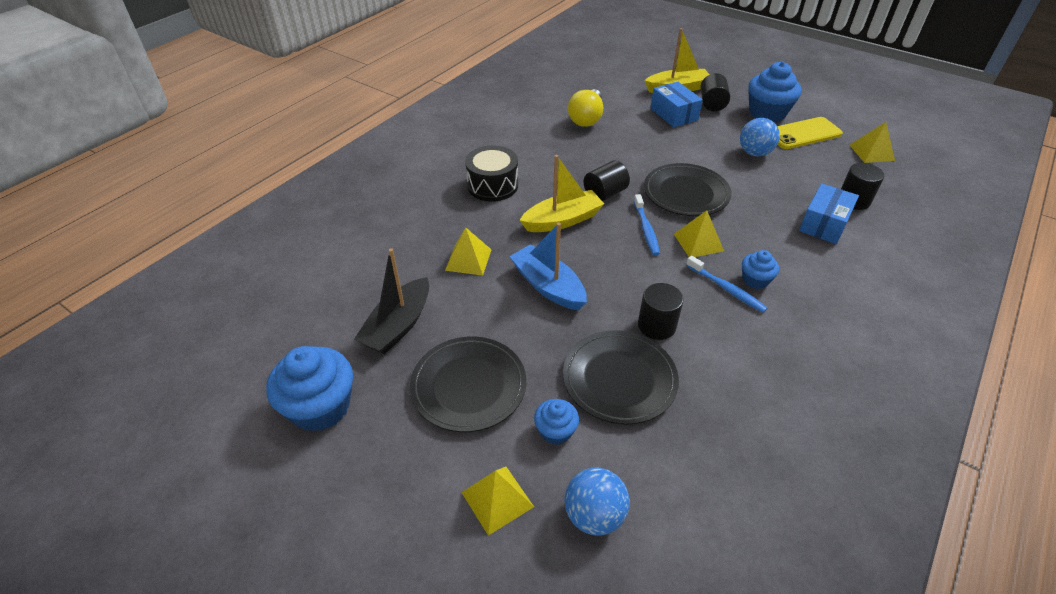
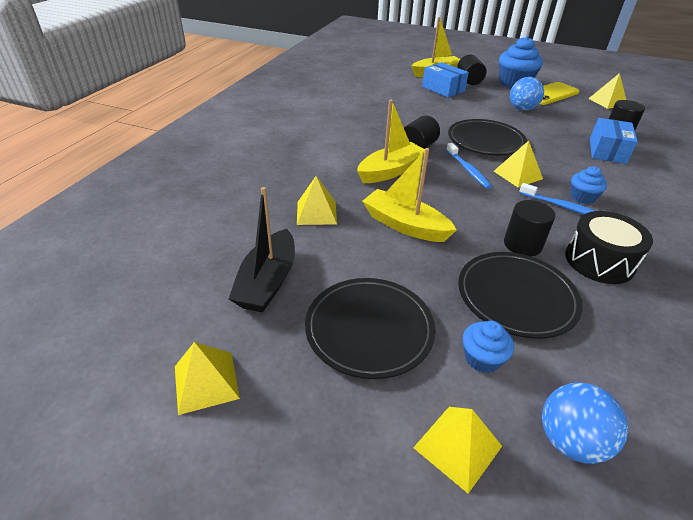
camera: 15 degrees left, 5 degrees down
blue cupcake [266,346,353,432] -> yellow pyramid [175,342,240,415]
black drum [465,145,518,202] -> black drum moved to [565,211,653,284]
blue boat [509,222,587,310] -> yellow boat [362,148,457,242]
yellow light bulb [568,89,603,127] -> none

